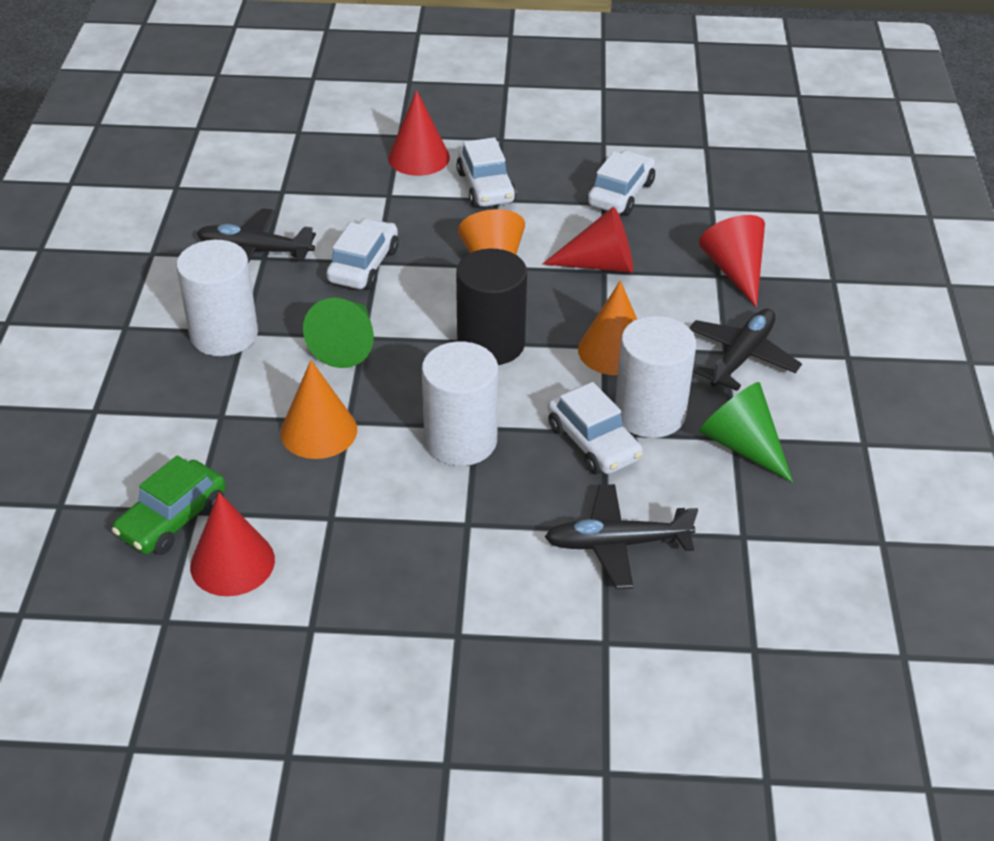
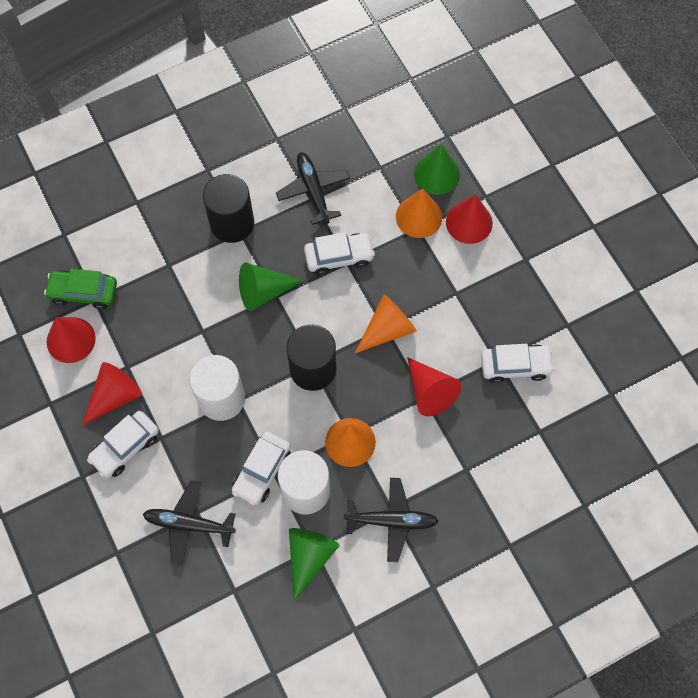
camera: 60 degrees right, 25 degrees up
white cylinder [176,240,258,356] -> black cylinder [203,174,254,243]
orange cone [280,360,357,459] -> orange cone moved to [396,188,442,238]
white car [456,137,517,207] -> white car moved to [87,411,159,478]
black plane [545,484,698,589] -> black plane turned 45 degrees counterclockwise [143,481,236,565]
red cone [699,215,765,308] -> red cone moved to [82,362,142,425]
none -> green cone [414,144,460,195]

